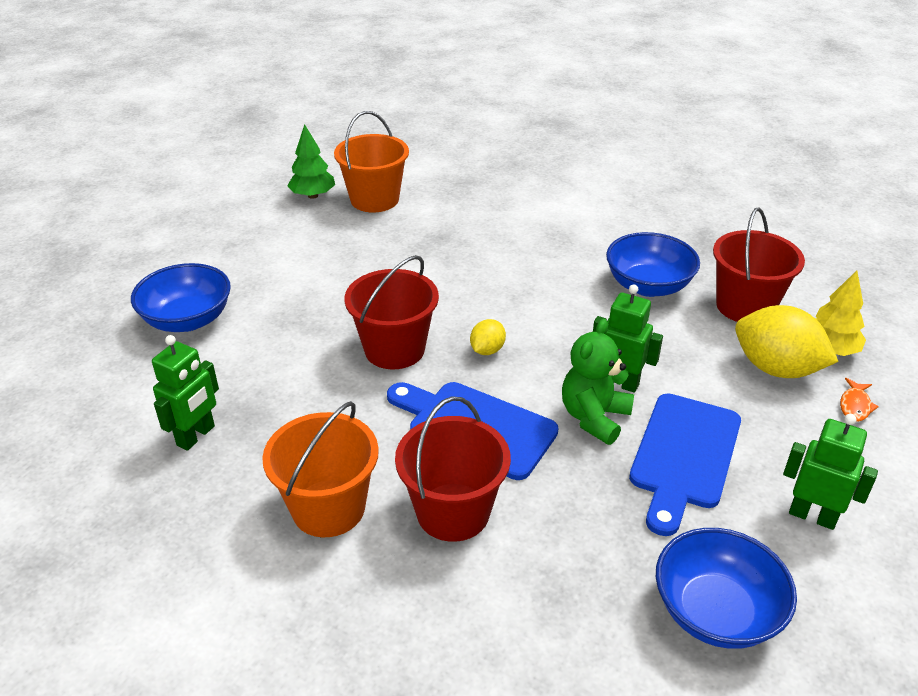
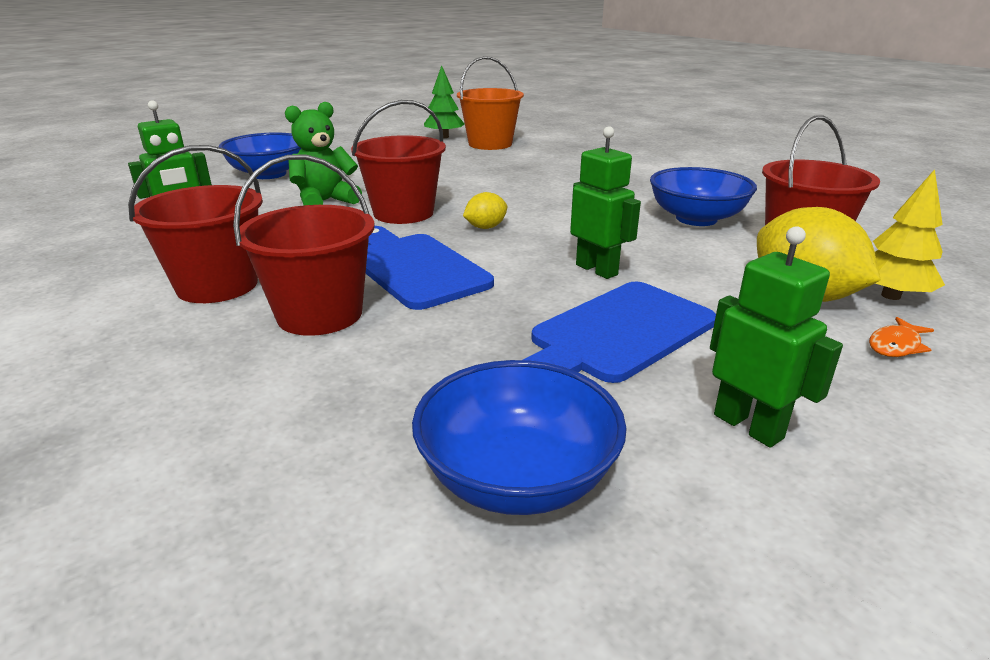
camera: 25 degrees right, 10 degrees down
orange bucket [262,401,379,537] -> red bucket [128,145,263,303]
green teddy bear [562,319,634,445] -> green teddy bear moved to [285,102,362,205]

